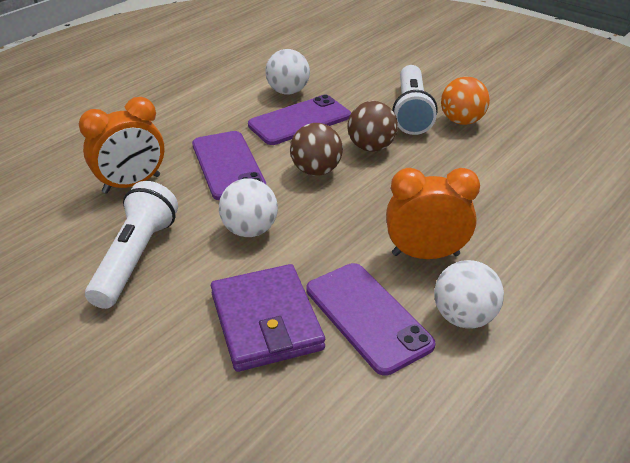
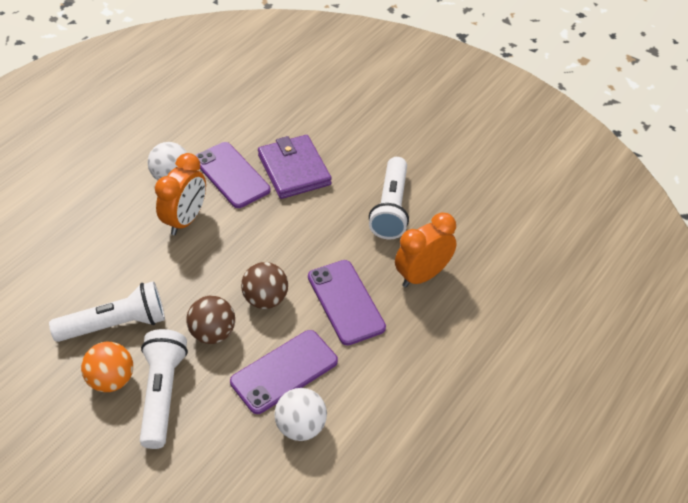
camera: 175 degrees right, 10 degrees up
white ball [219,178,278,237] -> none
orange clock [386,168,480,259] -> orange clock turned 60 degrees counterclockwise [155,153,206,235]
none -> white flashlight [49,281,165,342]

